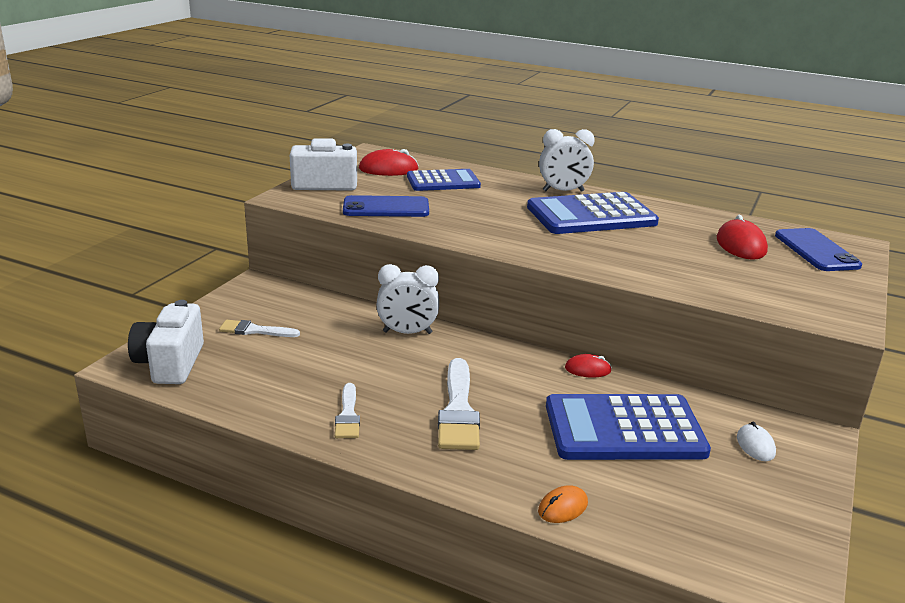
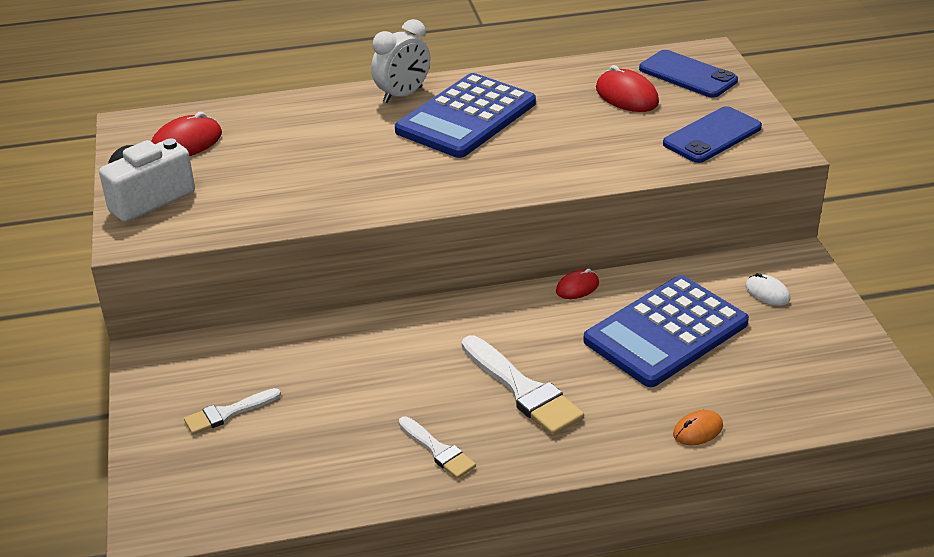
camera: 35 degrees left, 10 degrees up
white camera [128,300,204,384] -> none
blue phone [343,195,429,217] -> blue phone moved to [663,106,762,163]
white clock [377,264,439,334] -> none
blue calculator [407,169,481,191] -> none
orange mouse [538,485,588,523] -> orange mouse turned 45 degrees clockwise [673,410,723,445]

